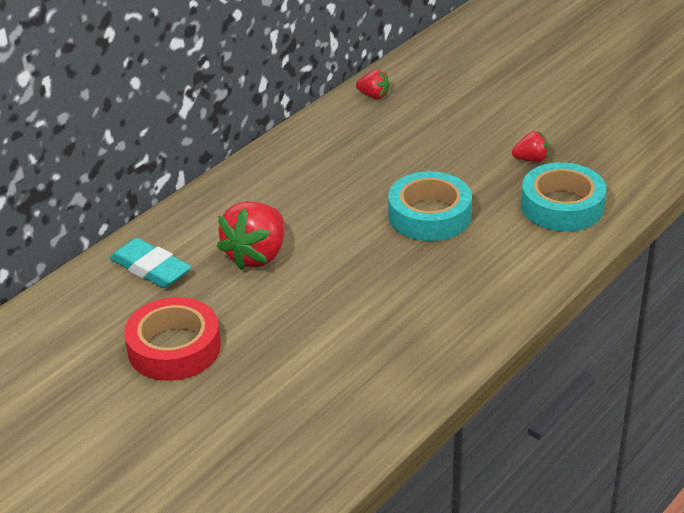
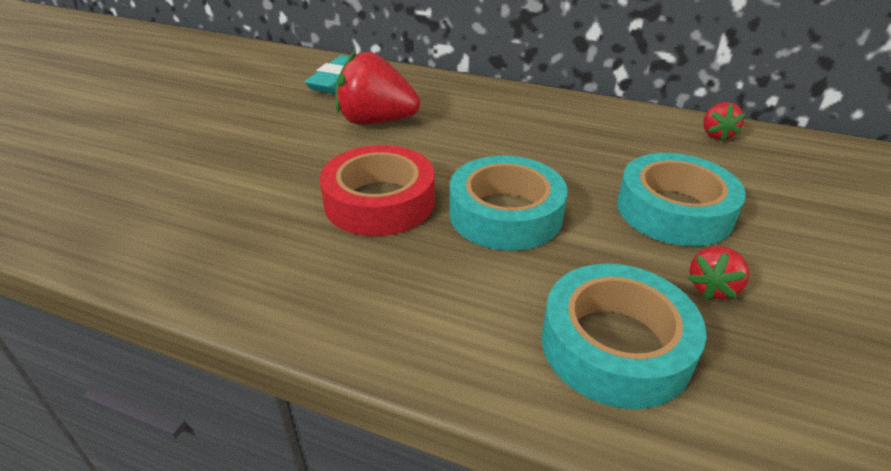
camera: 70 degrees right, 0 degrees up
red tape [124,297,221,381] -> red tape moved to [320,145,435,236]
red strawberry [512,131,549,162] -> red strawberry turned 60 degrees clockwise [688,246,749,300]
none -> turquoise tape [617,153,746,246]

